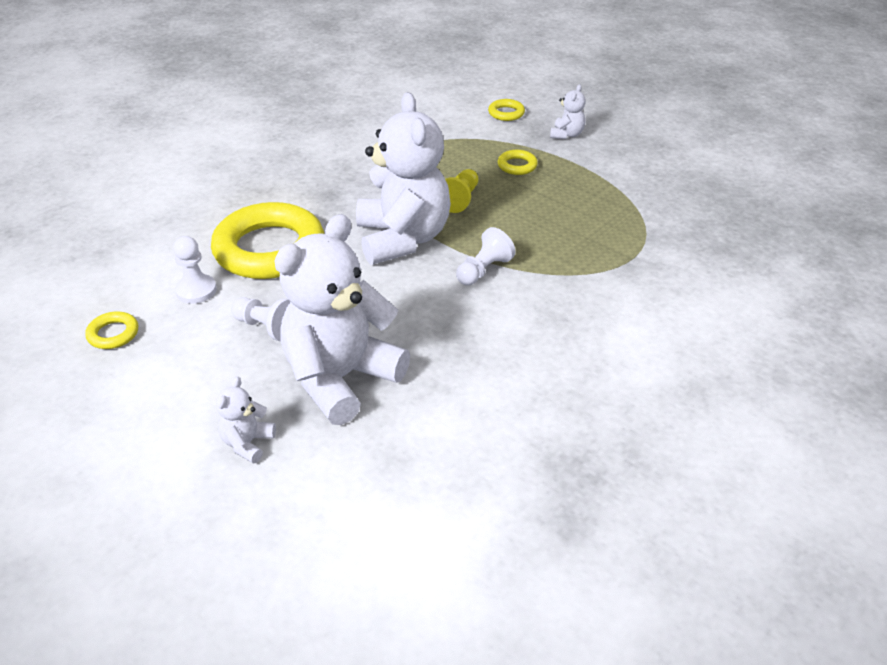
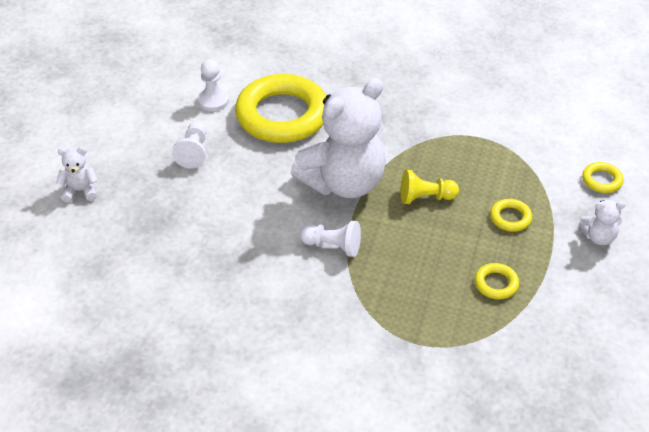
camera: 65 degrees right, 5 degrees up
yellow ring [85,311,138,349] -> yellow ring moved to [475,263,519,299]
white teddy bear [274,214,410,425] -> none

